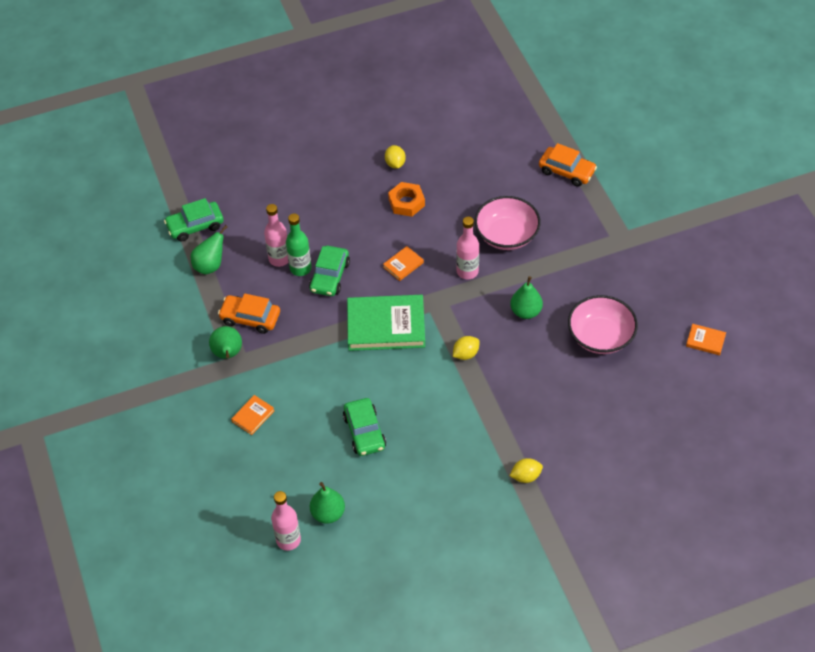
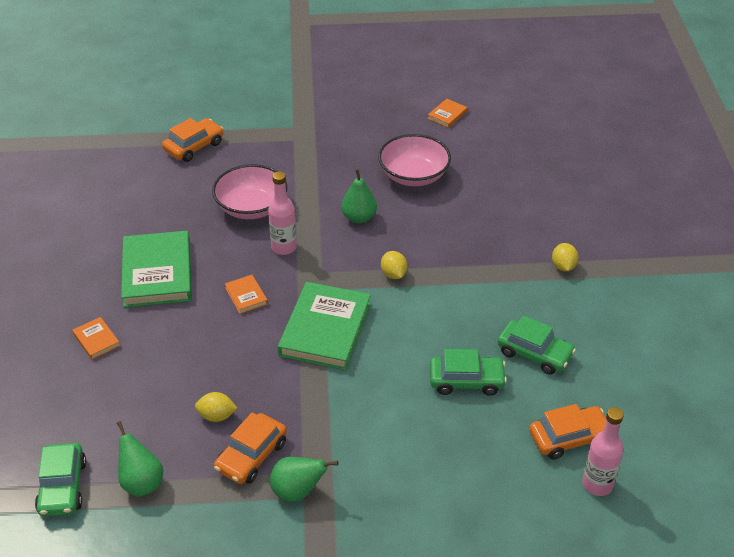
camera: 75 degrees left, 10 degrees down
orange book [231,395,275,435] -> orange book moved to [72,317,120,359]
pink bottle [264,204,288,267] -> none
green bottle [286,213,312,276] -> none
green car [309,246,350,296] -> green car moved to [497,315,576,375]
green pear [310,482,345,524] -> orange car [529,404,607,460]
yellow lemon [385,145,406,169] -> yellow lemon moved to [195,392,238,422]
orange nut [388,182,425,217] -> green book [121,231,192,308]

